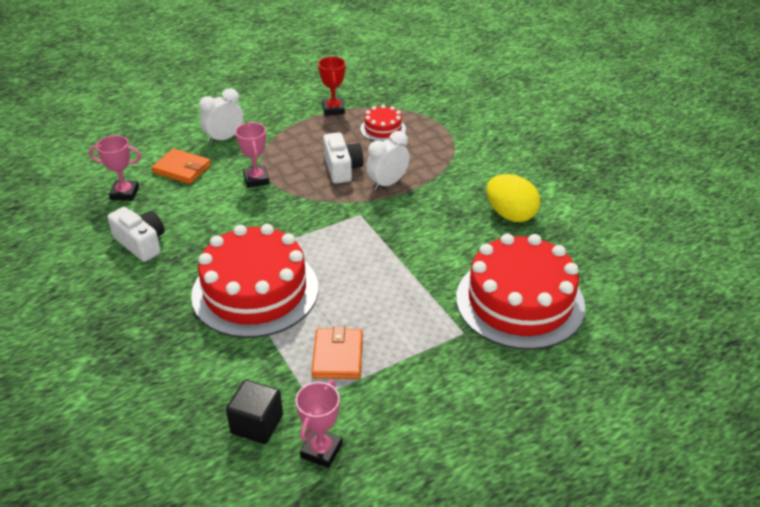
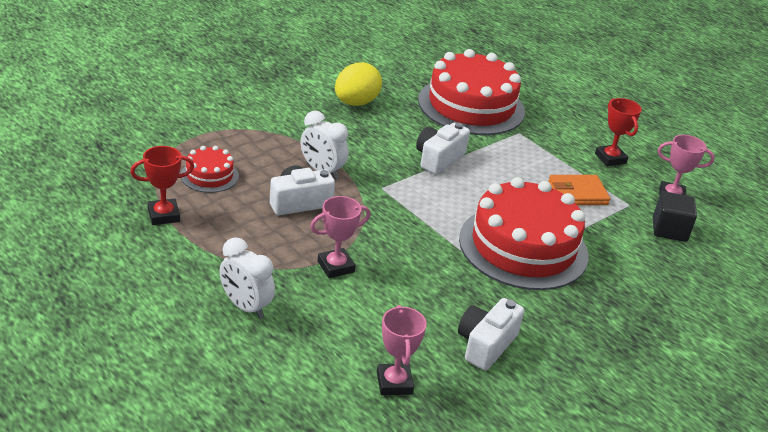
camera: 105 degrees left, 5 degrees down
orange wallet [152,148,211,184] -> none
none -> white camera [416,123,470,175]
none -> red trophy [595,98,642,166]

